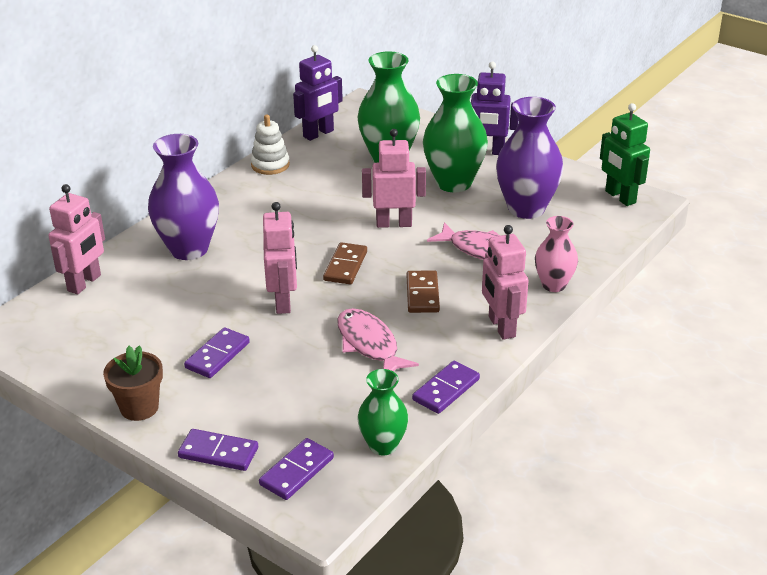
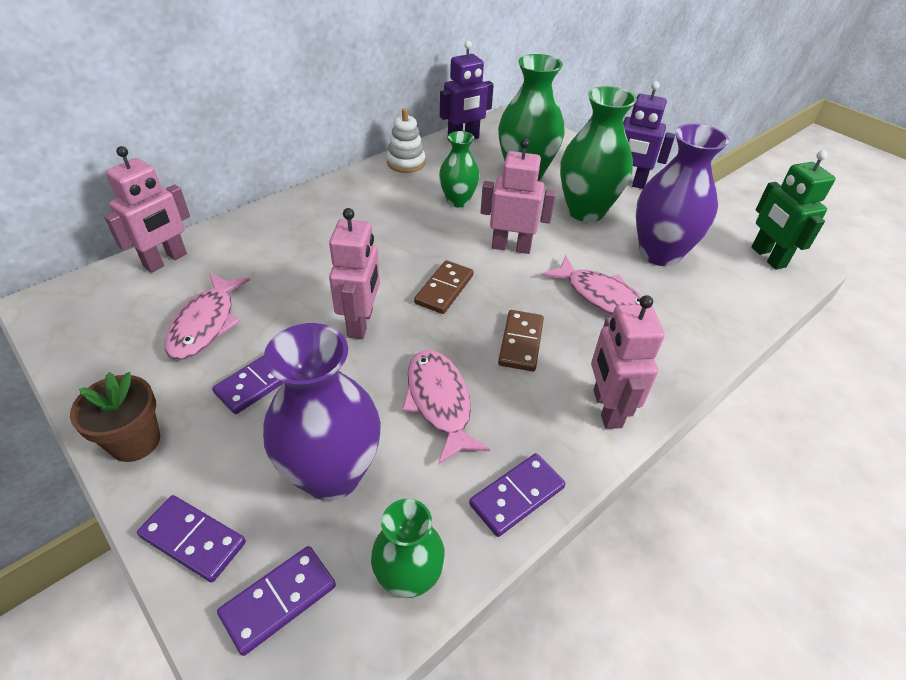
camera: 10 degrees right, 10 degrees up
purple vase [148,134,219,260] -> purple vase moved to [263,323,381,501]
pink vase [535,216,578,292] -> none
none -> pink fish [165,273,250,360]
none -> green vase [439,131,480,207]

